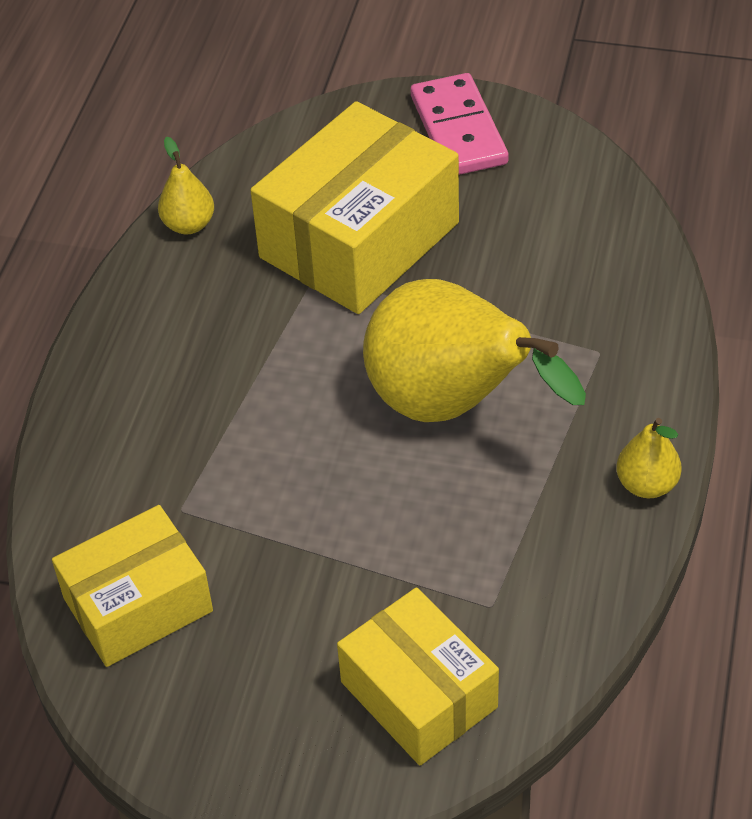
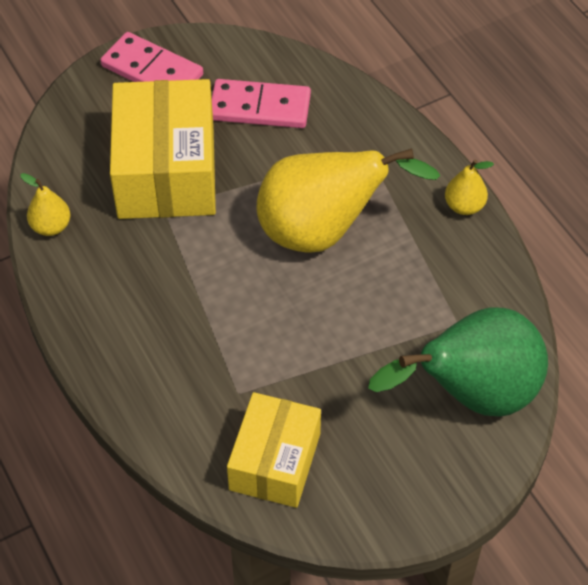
camera: 45 degrees left, 5 degrees up
yellow box [337,587,499,766] -> green pear [368,308,548,417]
none -> pink domino [212,79,311,128]

